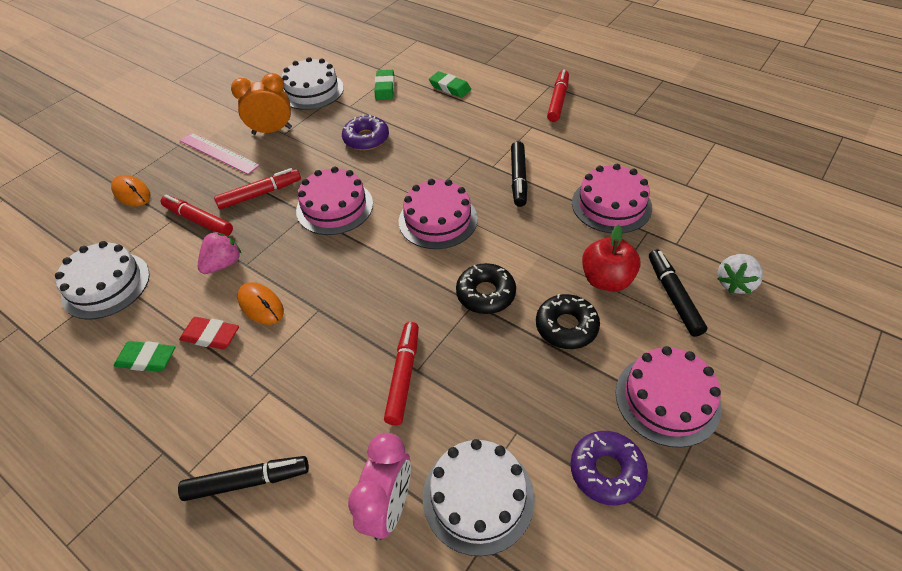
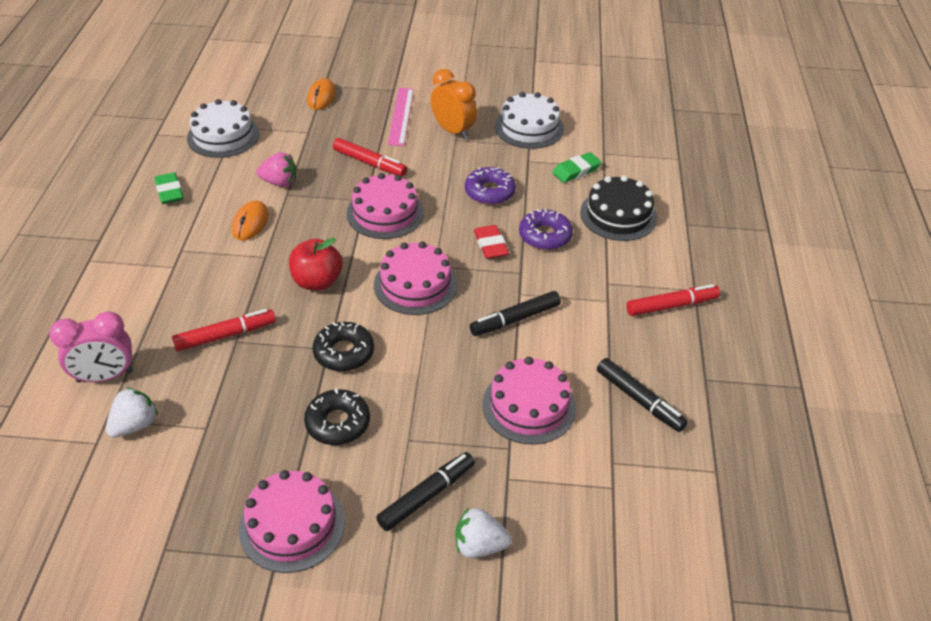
camera: 55 degrees right, 5 degrees down
red marker [161,195,233,236] -> none
black marker [178,456,309,501] -> black marker moved to [597,358,688,432]
red eraser [179,317,239,350] -> red eraser moved to [474,225,509,259]
white cake [422,439,535,556] -> white strawberry [106,387,158,438]
green eraser [429,71,471,98] -> black cake [580,175,657,241]
purple donut [570,431,648,505] -> purple donut moved to [519,209,573,250]
red apple [582,225,641,292] -> red apple moved to [289,238,343,290]

